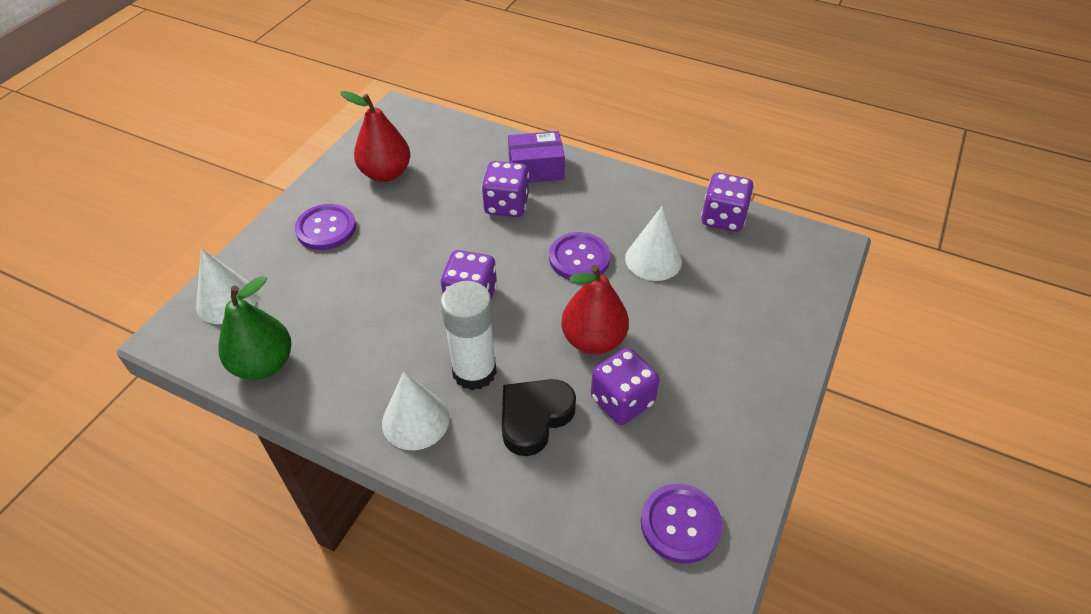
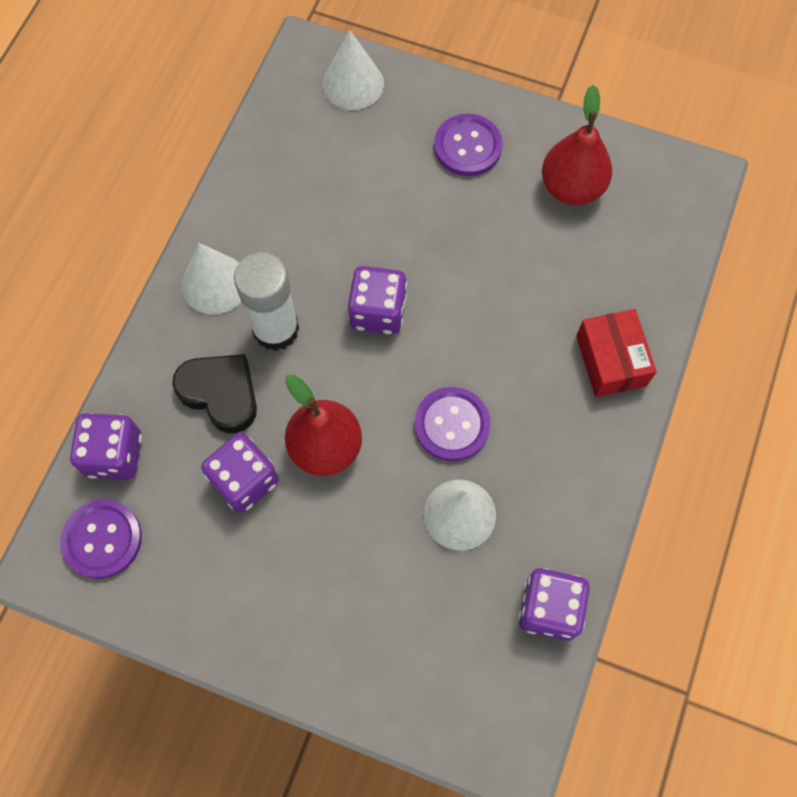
camera: 85 degrees right, 20 degrees up
green pear [218,276,292,380] -> none
purple dice [482,161,529,217] -> purple dice moved to [70,413,142,480]
purple box [508,131,565,183] -> red box [576,309,657,397]

